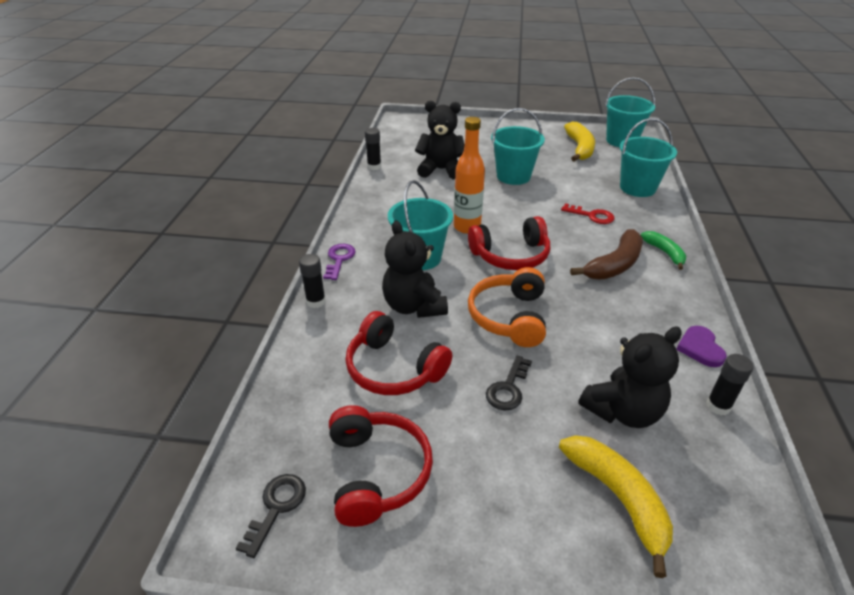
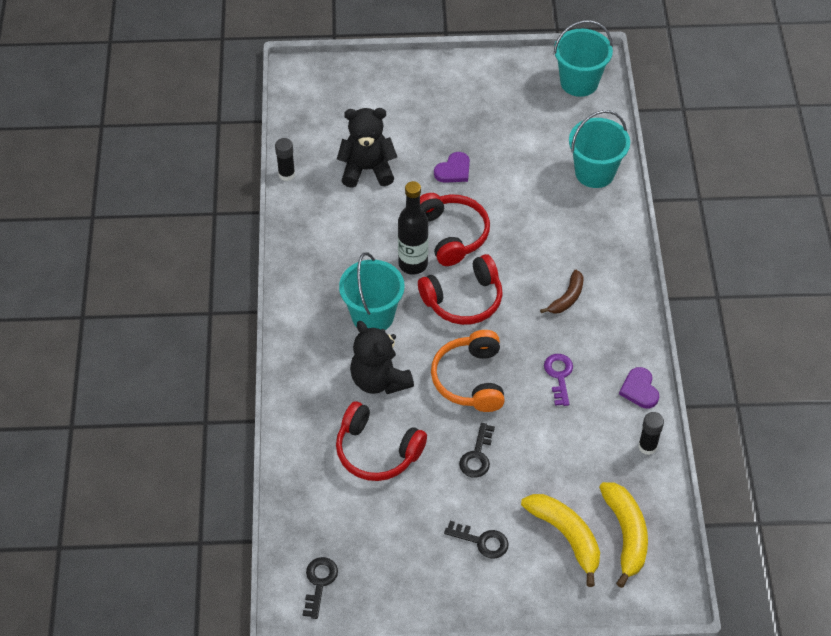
camera: 10 degrees left, 15 degrees up
black glue stick [299,254,326,308] -> none
purple key [323,244,356,280] -> purple key moved to [544,354,573,406]
red headphones [329,405,433,527] -> red headphones moved to [420,193,490,266]
orange bottle [454,117,485,234] -> black bottle [398,181,429,275]
turquoise bucket [491,108,545,185] -> purple heart [434,152,470,183]
red key [561,203,614,224] -> none
yellow banana [564,122,595,162] -> yellow banana moved to [599,482,648,588]
brown banana [570,229,643,280] -> brown banana [540,270,584,314], size x0.62
black teddy bear [579,327,682,428] -> none
green banana [641,231,686,270] -> none
none -> black key [444,521,509,559]

